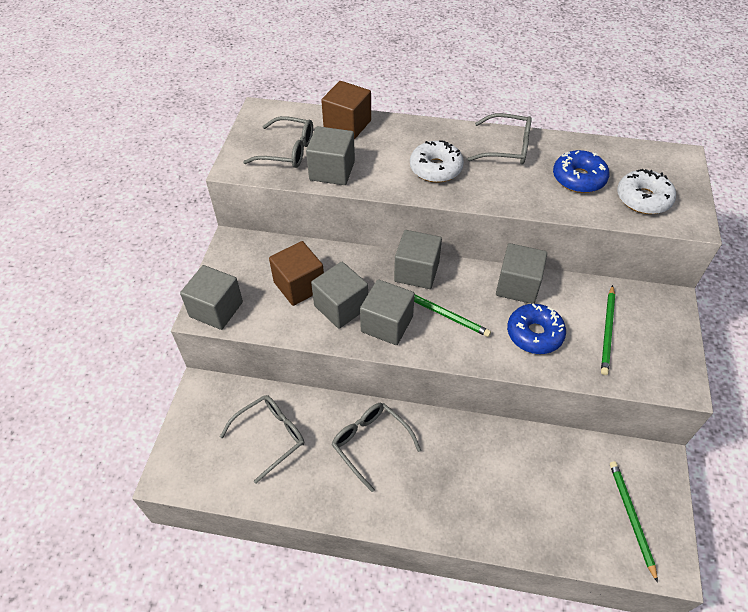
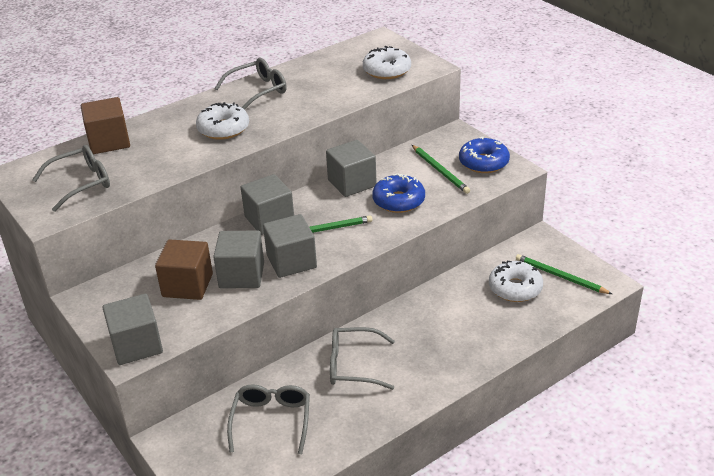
camera: 45 degrees left, 15 degrees down
grey cube [306,126,355,185] -> none
blue donut [553,150,609,193] -> blue donut moved to [459,137,510,173]
none -> white donut [489,261,543,302]

